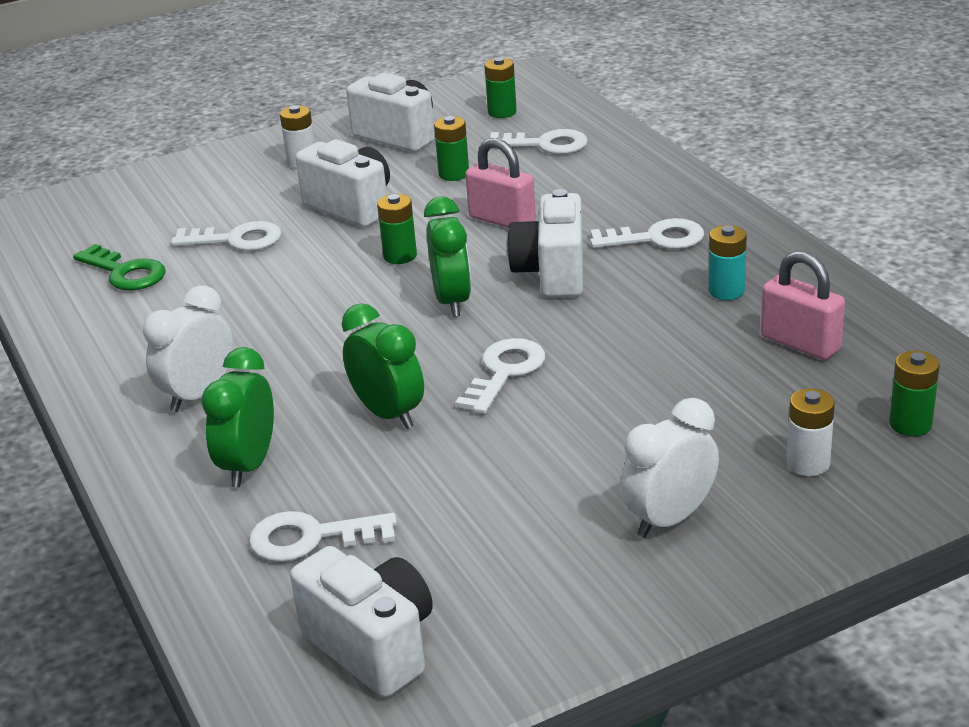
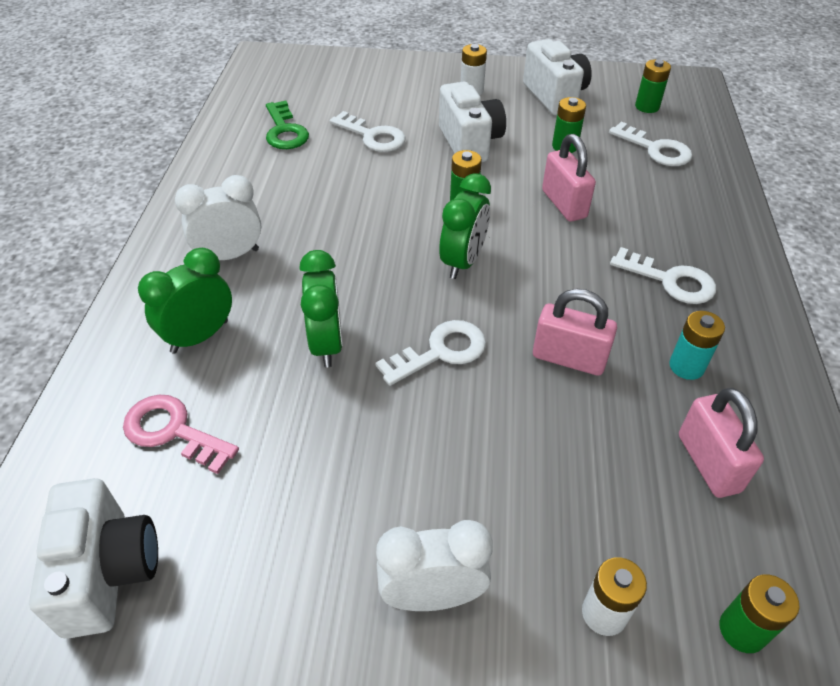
camera: 30 degrees right, 15 degrees up
white key [249,511,397,562] -> pink key [123,395,239,474]
white camera [507,189,583,297] -> none
none -> pink padlock [533,289,617,376]

